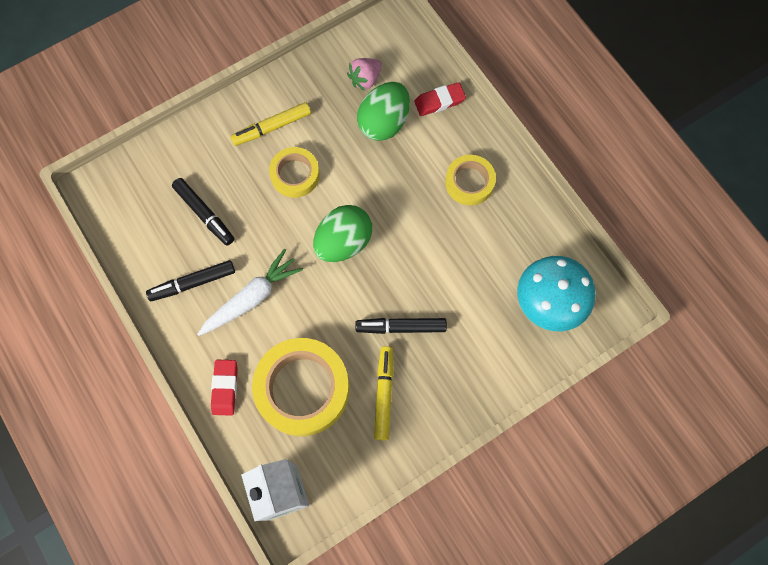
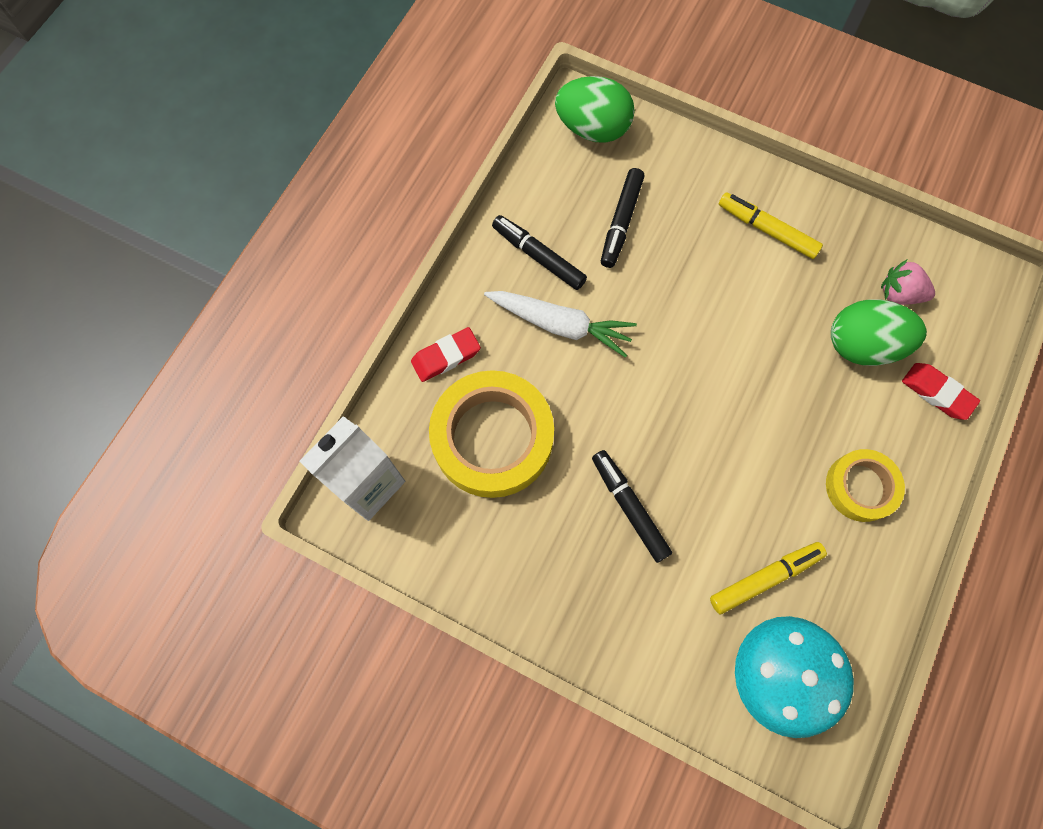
camera: 60 degrees right, 0 degrees up
yellow tape [269,147,320,198] -> none
green egg [313,205,372,262] -> green egg moved to [555,76,635,143]
yellow marker [374,346,393,440] -> yellow marker moved to [710,542,827,614]

